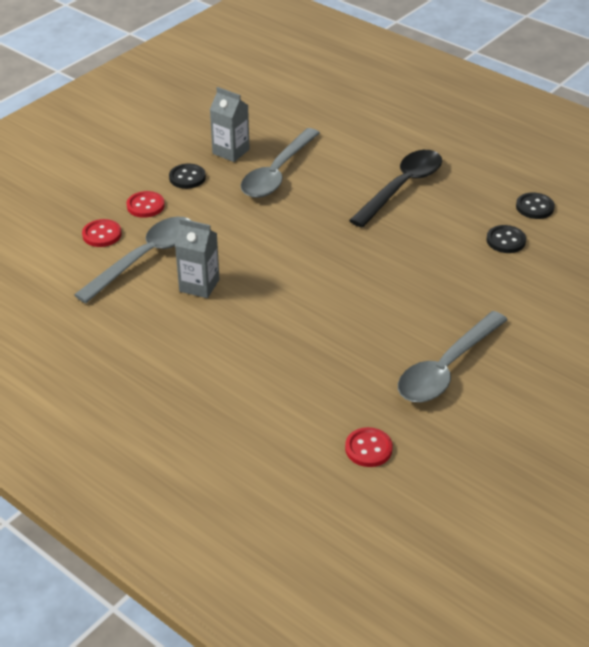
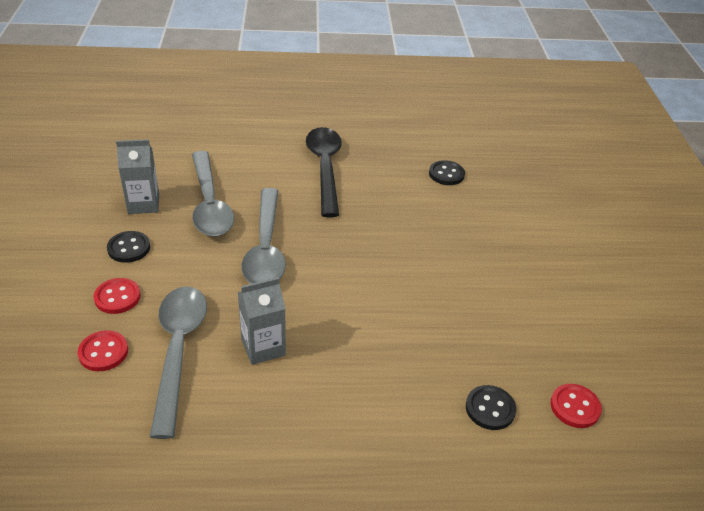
camera: 45 degrees left, 0 degrees up
grey spoon [398,311,508,402] -> grey spoon moved to [241,188,286,284]
black button [516,193,555,219] -> black button moved to [466,385,516,430]

